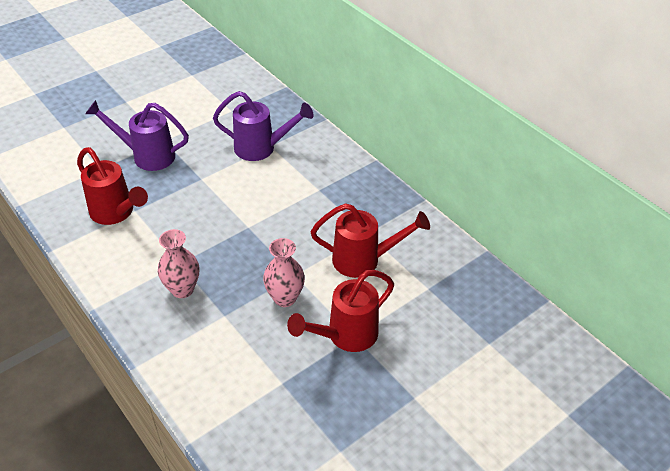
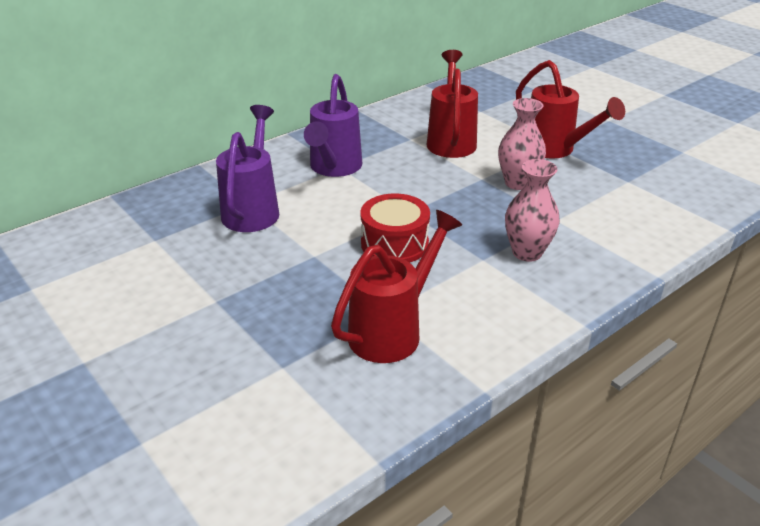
camera: 90 degrees left, 10 degrees down
purple watering can [86,100,189,171] -> purple watering can moved to [304,74,362,177]
none -> red drum [360,193,430,263]

